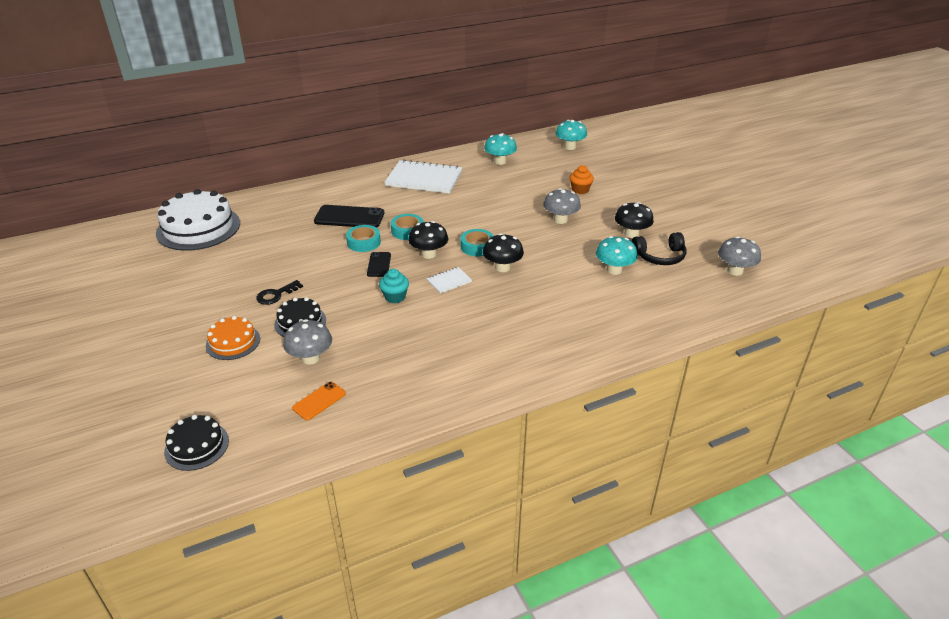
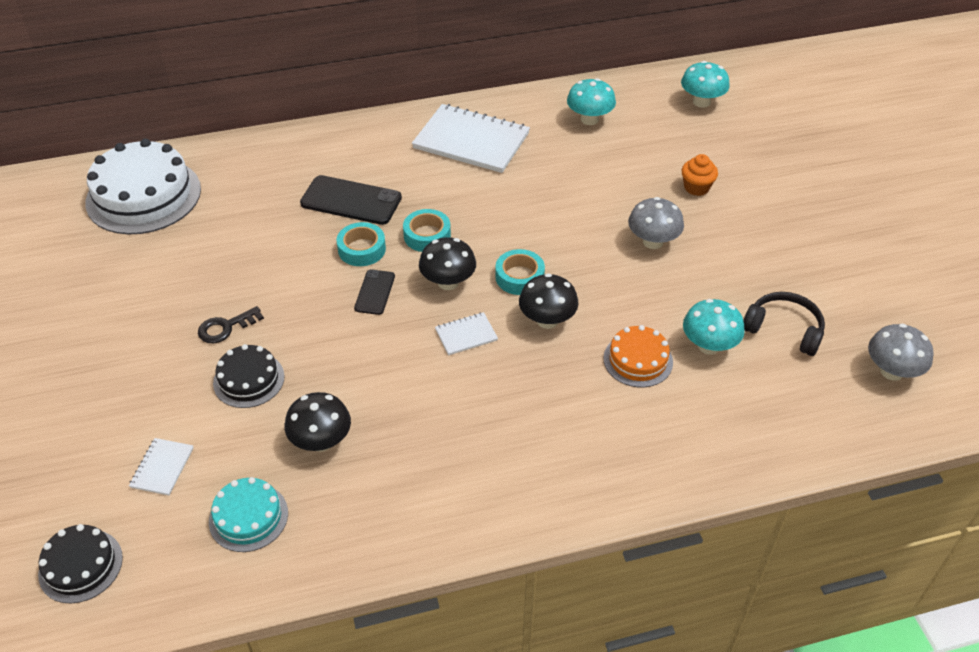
camera: 10 degrees right, 10 degrees up
orange cake [206,316,260,360] -> orange cake moved to [603,325,673,387]
grey mushroom [283,319,332,365] -> none
orange phone [292,382,346,420] -> turquoise cake [209,477,288,552]
turquoise cupcake [379,269,409,303] -> none
black mushroom [615,202,654,238] -> black mushroom moved to [285,392,351,452]
black headphones [632,232,686,265] -> black headphones turned 150 degrees counterclockwise [743,292,825,356]
none -> white notebook [129,438,194,496]

